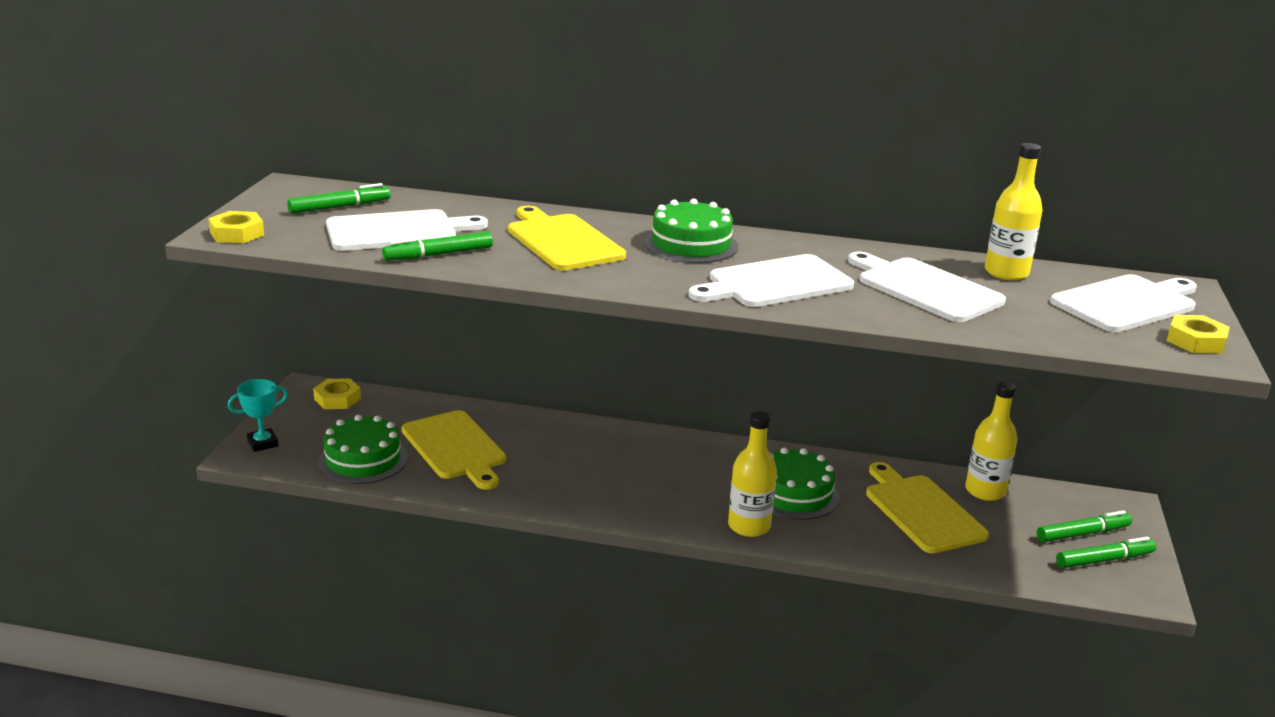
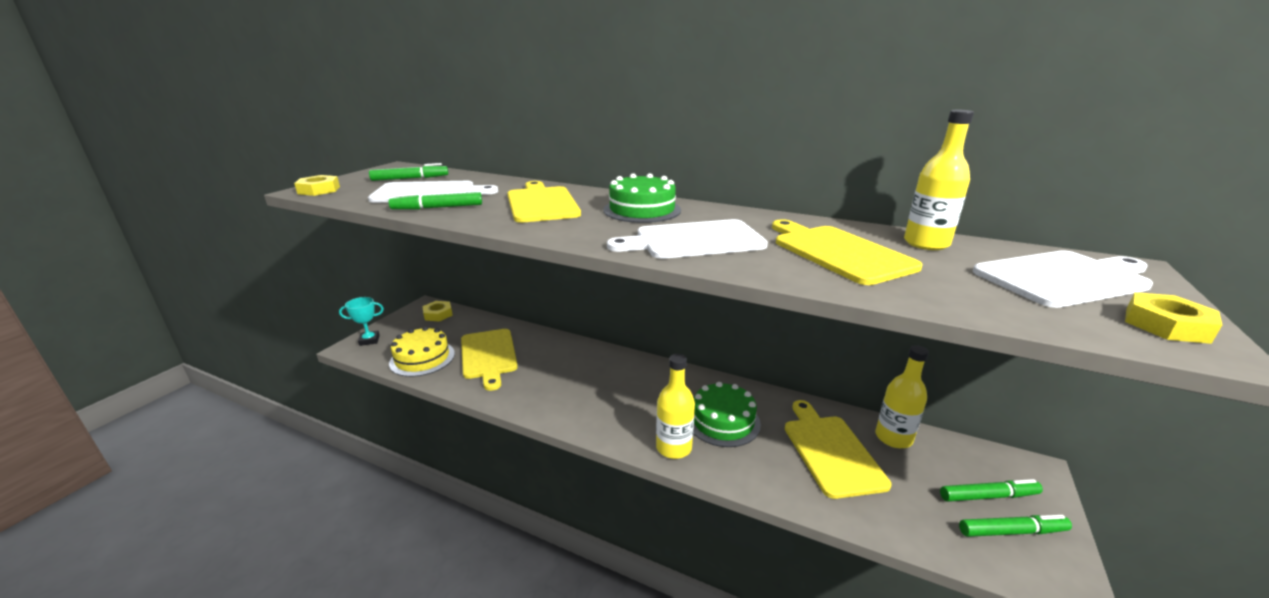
camera: 15 degrees right, 0 degrees up
green cake [318,415,408,484] -> yellow cake [389,326,455,377]
white cutting board [848,252,1006,322] -> yellow cutting board [772,219,923,285]

